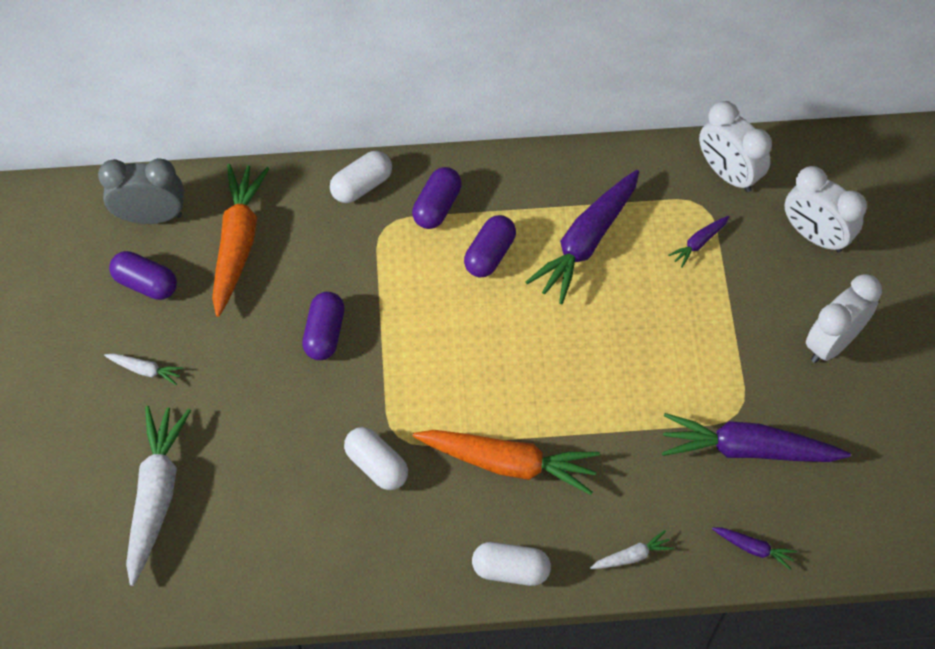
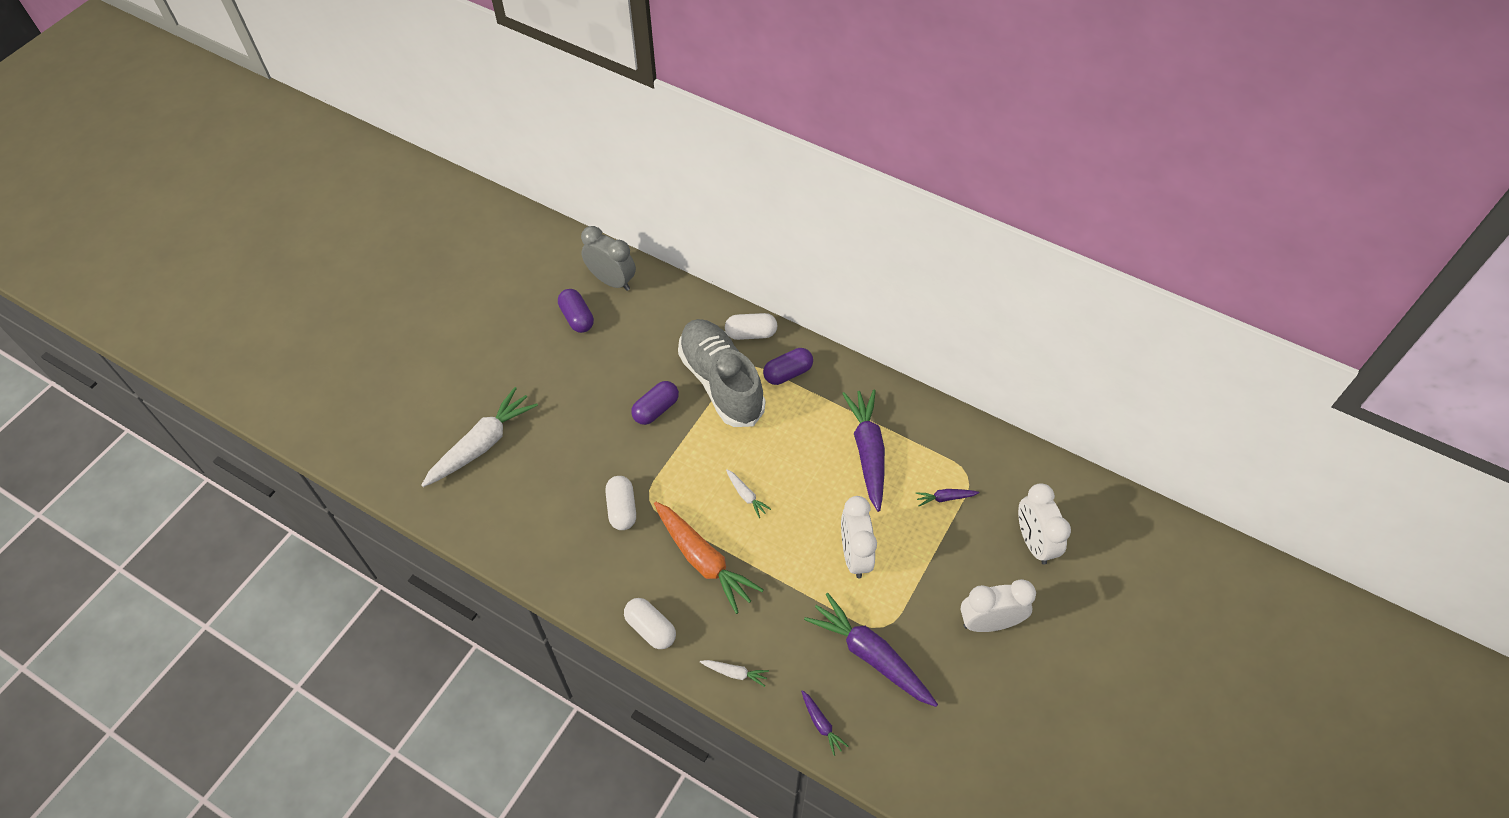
camera: 35 degrees right, 5 degrees down
white carrot [104,353,183,385] -> white carrot moved to [726,469,771,518]
orange carrot [212,164,270,317] -> none
purple capsule [464,215,516,277] -> none
purple carrot [525,170,639,304] -> purple carrot turned 105 degrees clockwise [842,390,885,512]
white clock [699,101,772,192] -> white clock moved to [841,496,877,578]
none -> grey shoe [678,319,765,427]

